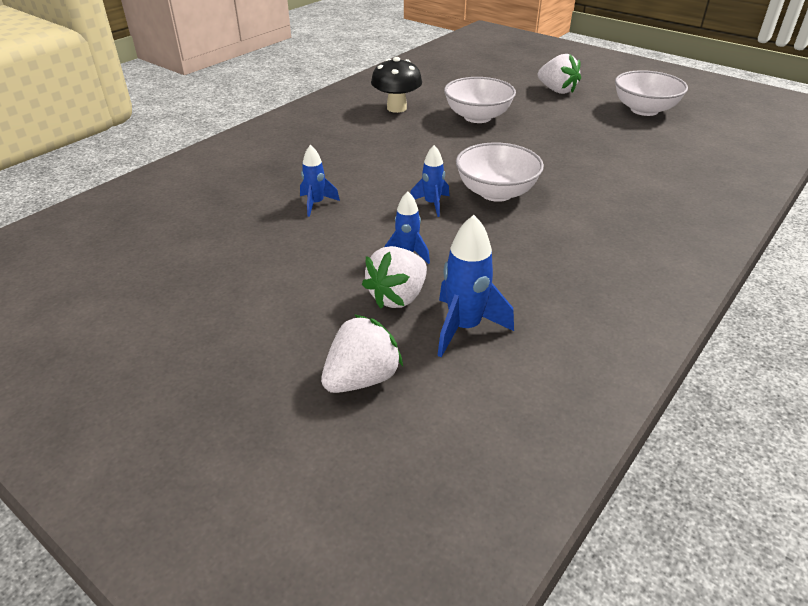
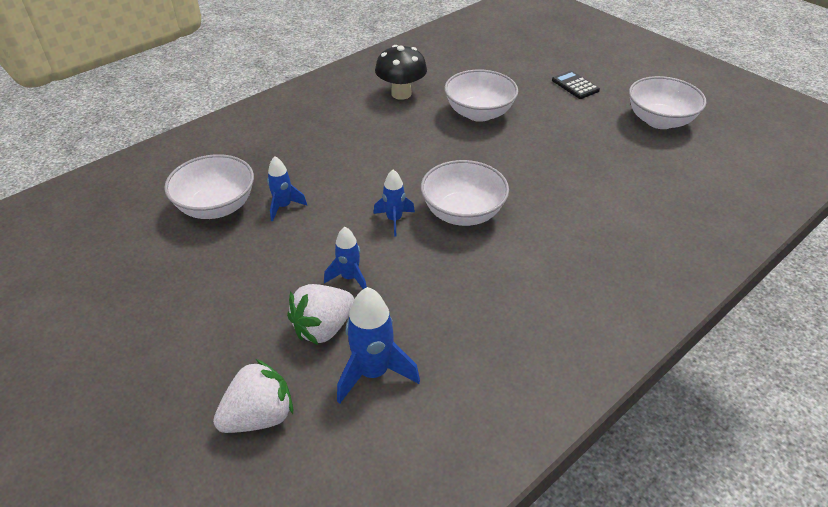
camera: 10 degrees right, 5 degrees up
white strawberry [538,54,581,94] -> black calculator [552,71,600,99]
none -> white bowl [164,154,254,219]

